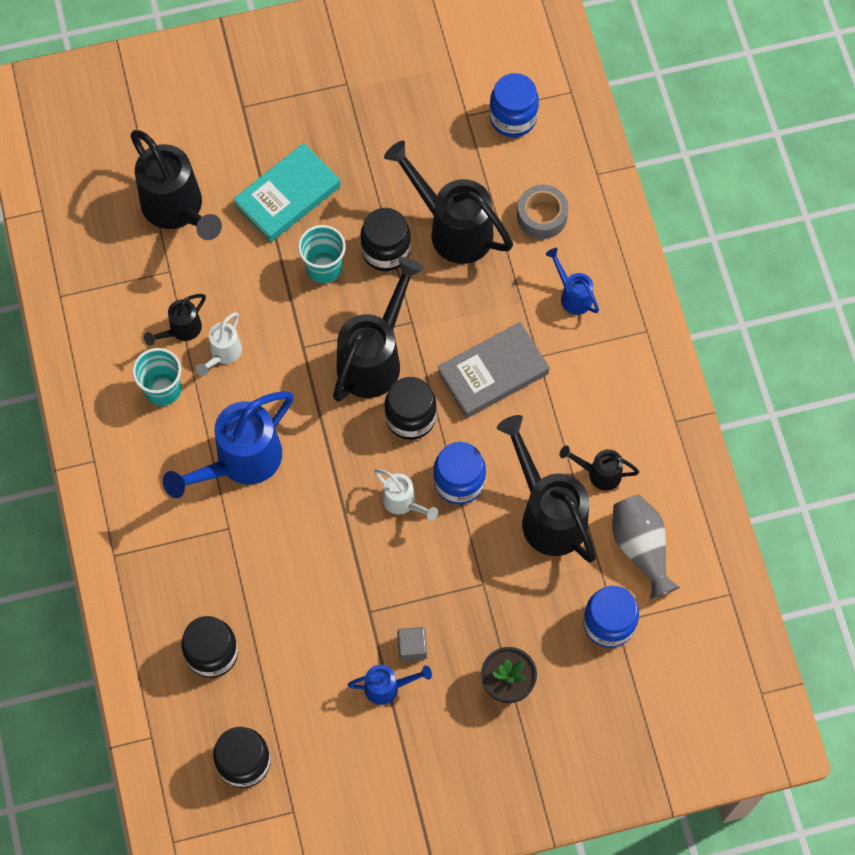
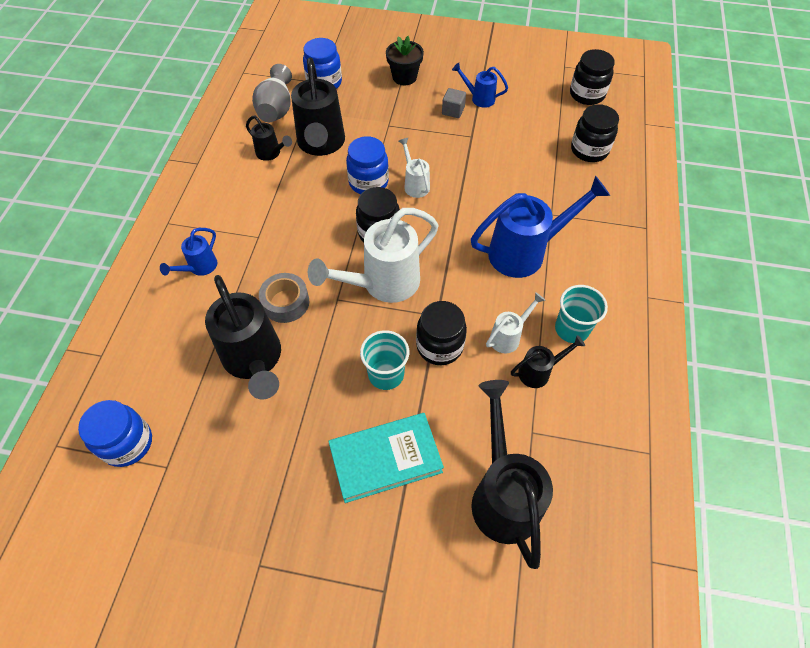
camera: 155 degrees left, 10 degrees down
black watering can [333,257,424,402] -> white watering can [308,208,438,303]
black jar [360,208,411,271] -> black jar moved to [416,301,467,365]
grey book [438,322,550,418] -> none
grey tape [517,185,568,239] -> grey tape moved to [259,273,309,323]
blue watering can [546,248,599,315] -> blue watering can turned 45 degrees clockwise [160,228,217,276]

